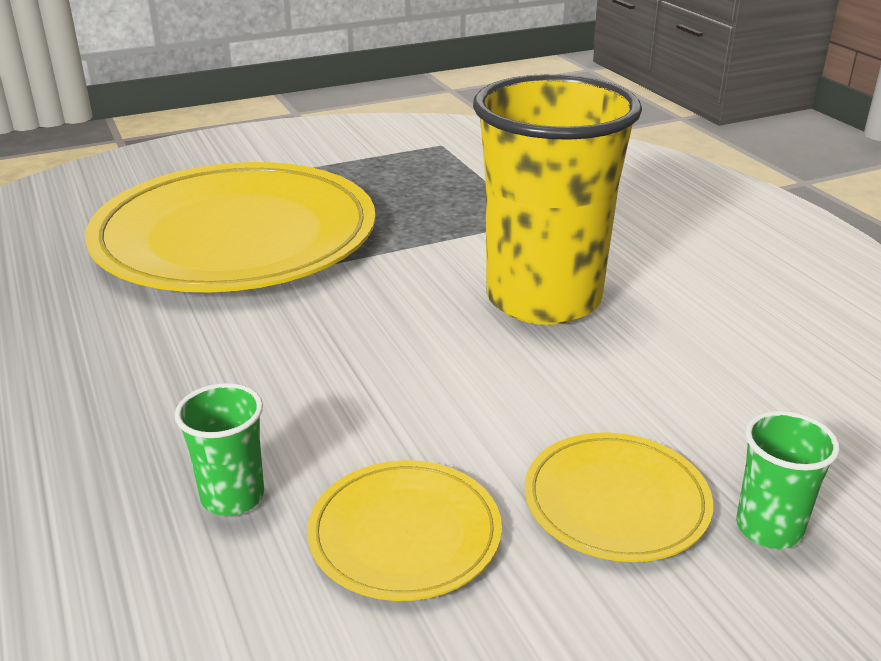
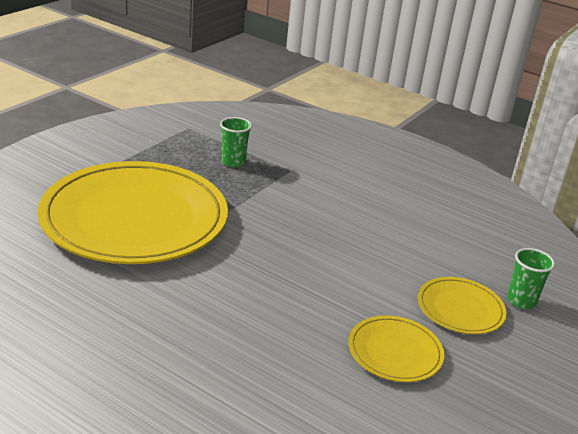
camera: 35 degrees left, 0 degrees up
green cup [175,383,264,516] -> green cup moved to [220,117,252,167]
yellow cup [473,74,642,325] -> none

